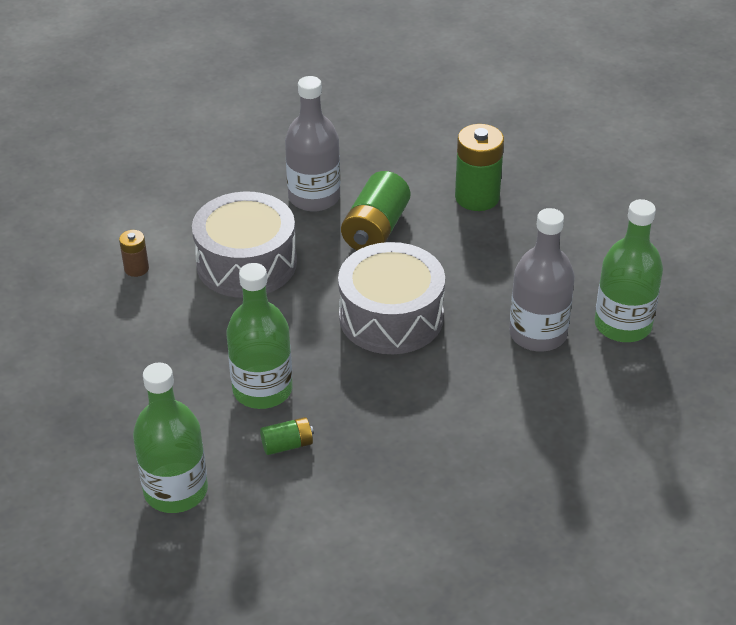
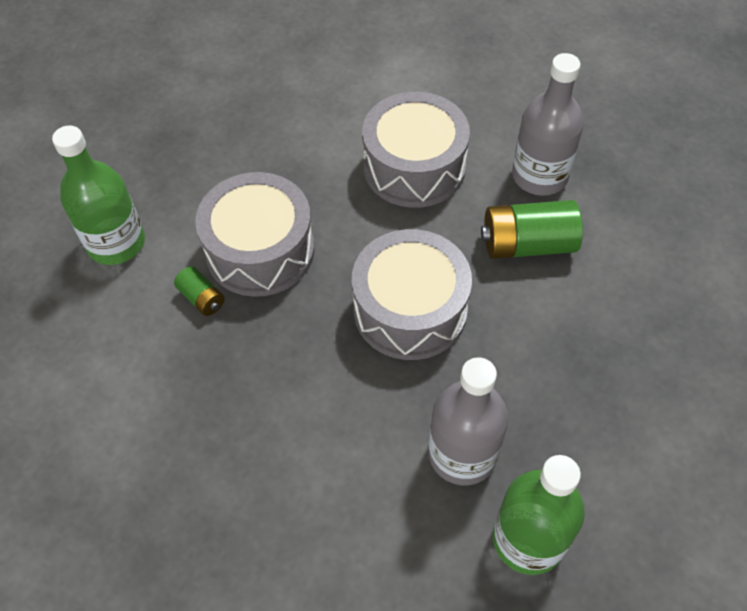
camera: 65 degrees right, 15 degrees up
brown battery [119,230,149,277] -> none
green bottle [226,263,293,409] -> grey drum [195,172,314,297]
green battery [455,124,504,211] -> none

